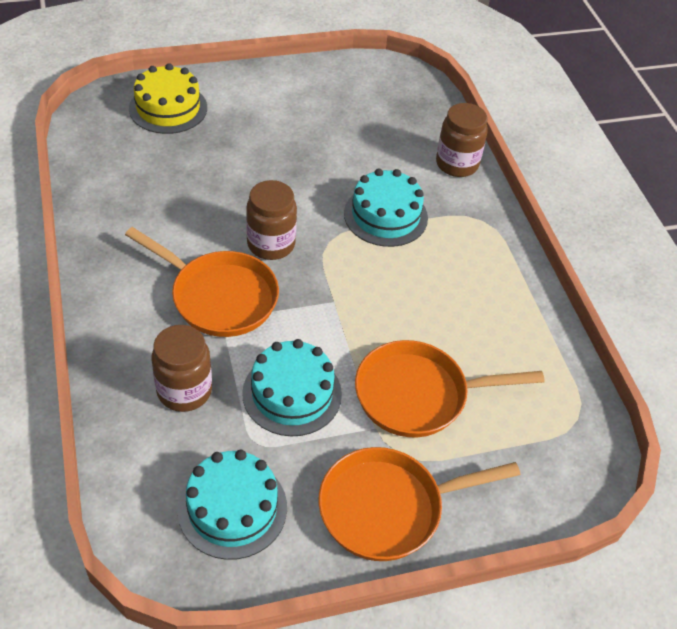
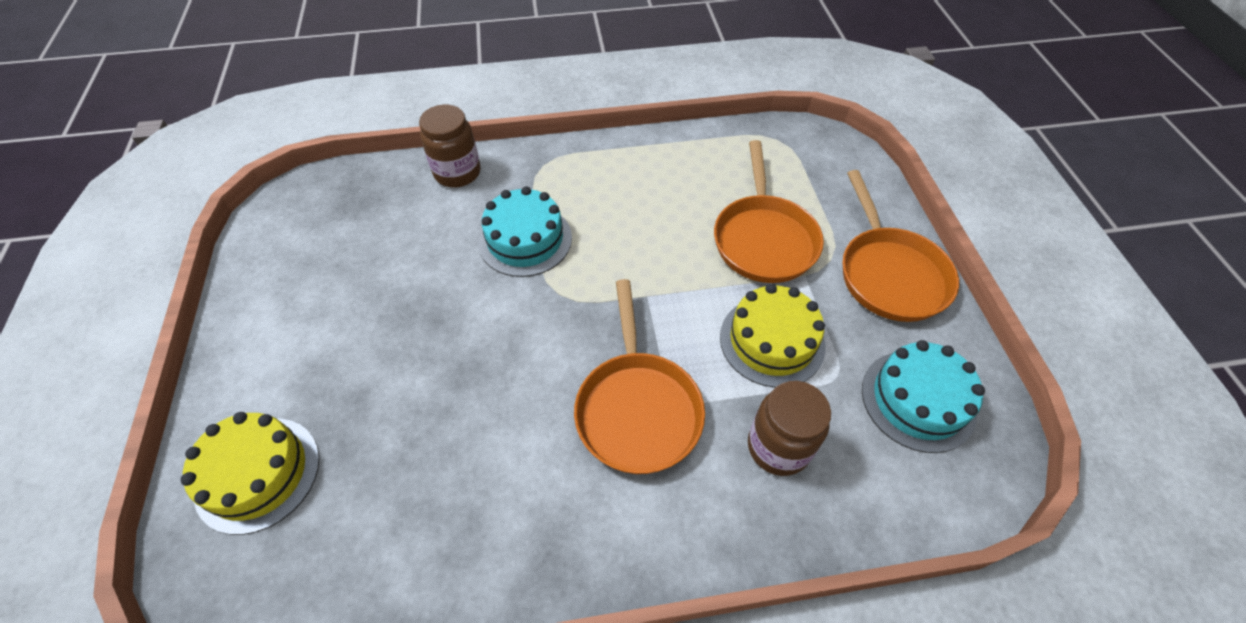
camera: 80 degrees left, 5 degrees up
orange pan [125,227,279,337] -> orange pan turned 135 degrees clockwise [574,279,705,474]
turquoise cake [242,339,342,436] -> yellow cake [720,283,825,388]
brown jar [246,180,297,260] -> none

